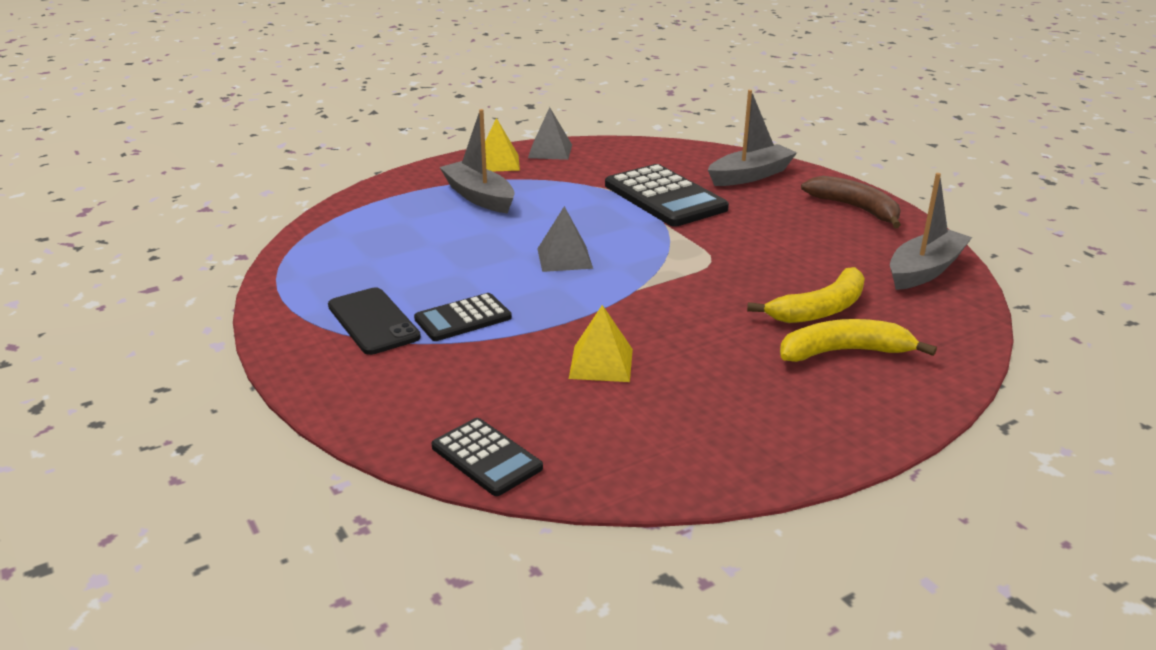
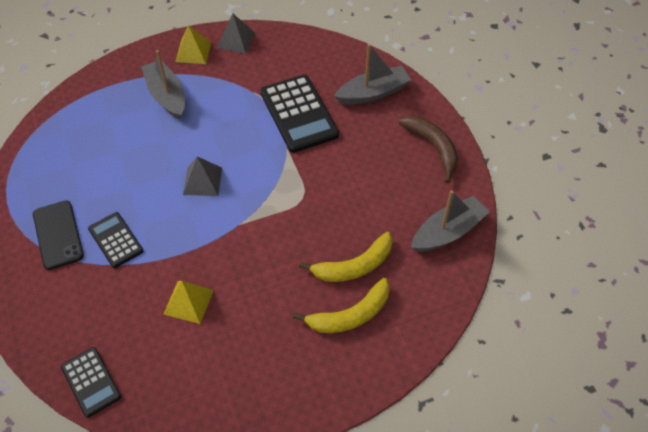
camera: 10 degrees right, 25 degrees up
black calculator [414,293,512,341] -> black calculator turned 75 degrees clockwise [88,212,143,268]
yellow banana [780,319,937,362] -> yellow banana turned 150 degrees clockwise [293,278,390,333]

